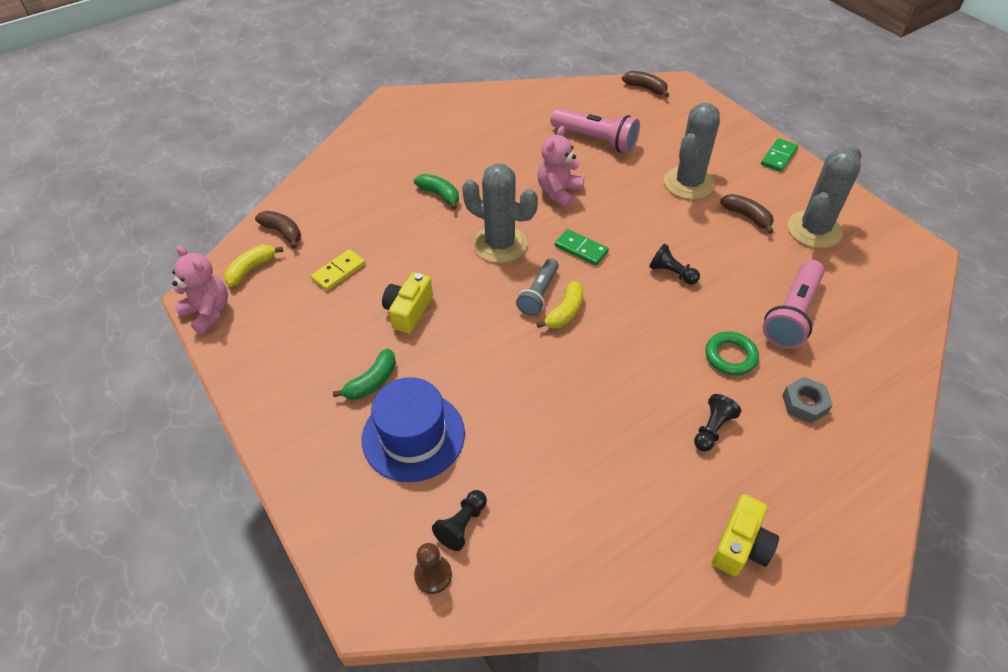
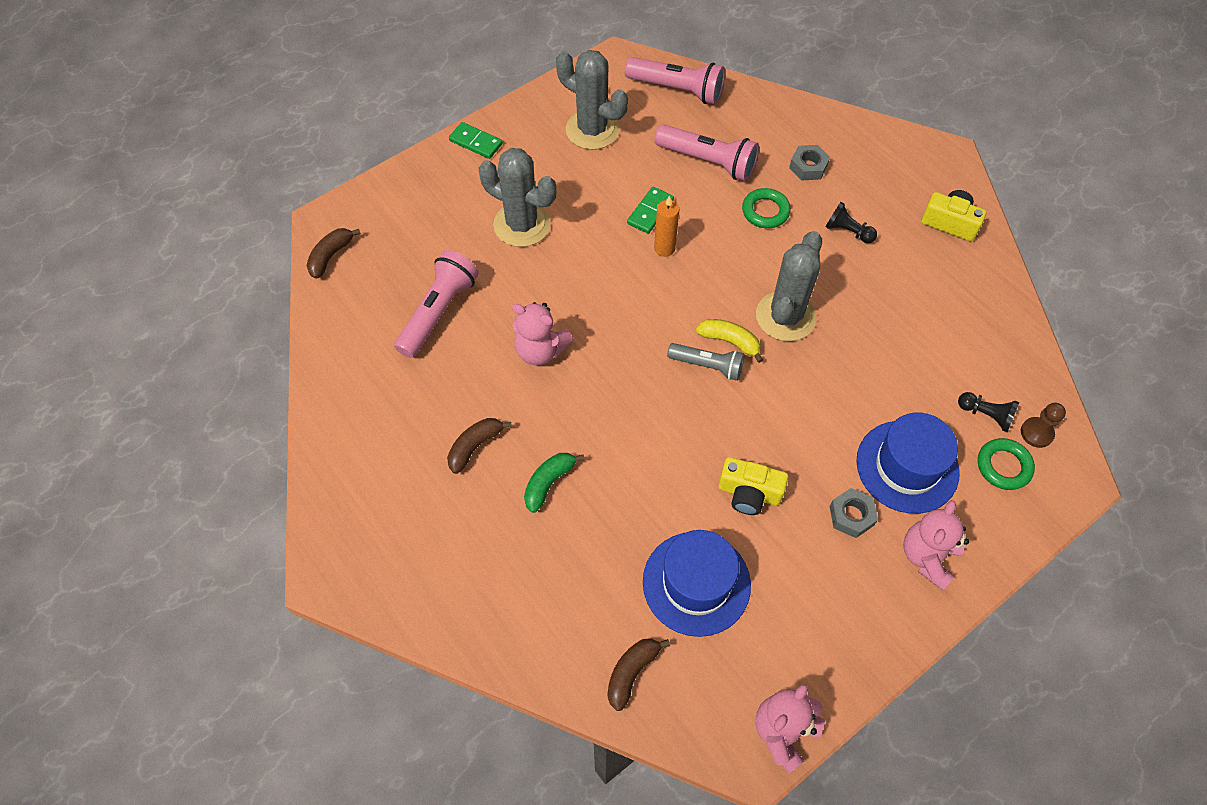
camera: 95 degrees left, 10 degrees up
yellow banana [224,245,283,286] -> none
yellow domino [311,249,365,291] -> blue hat [643,530,751,637]
green banana [333,349,396,400] -> grey nut [830,488,878,538]
grey cactus [462,164,538,263] -> grey cactus moved to [756,231,822,341]
green domino [555,229,609,266] -> green domino moved to [627,187,674,234]
black pawn [649,243,700,285] -> orange candle [654,195,679,257]
brown banana [720,194,774,234] -> brown banana moved to [447,418,512,474]
none -> pink flashlight [625,57,725,105]
none -> pink teddy bear [903,500,969,590]
none -> green ring [978,438,1035,490]

